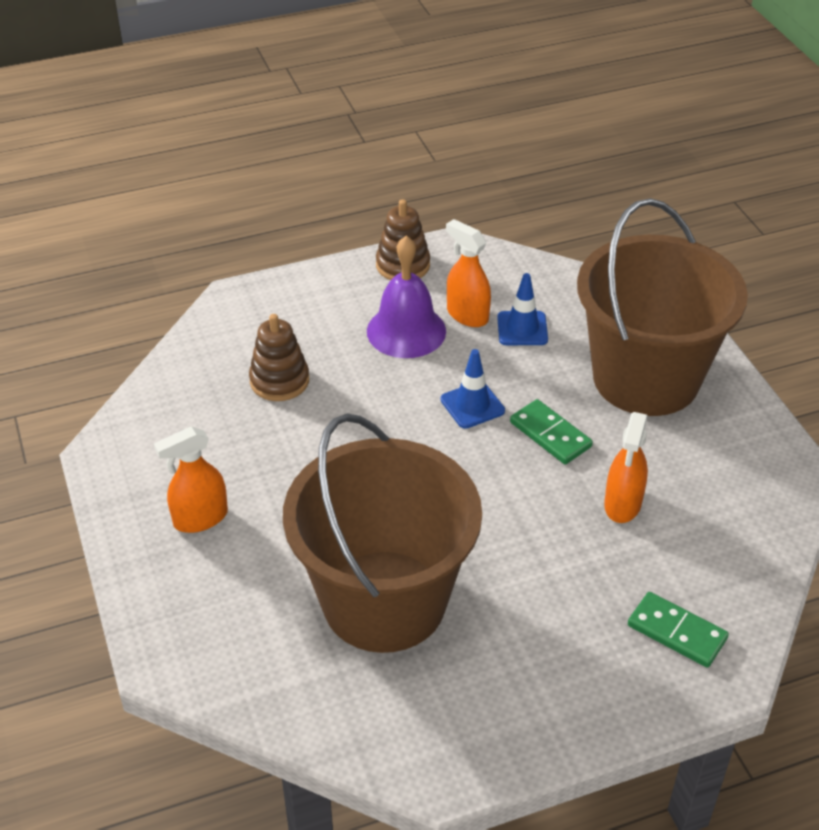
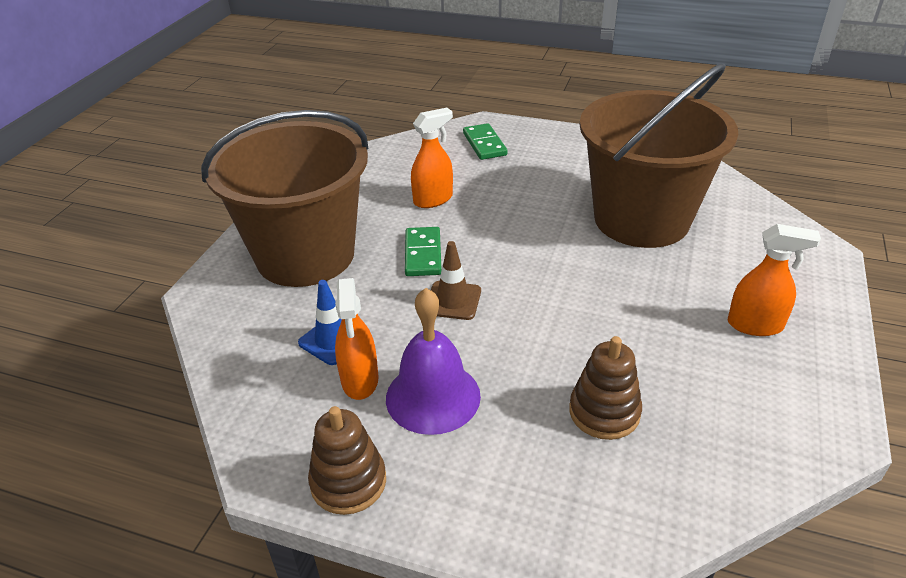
camera: 140 degrees left, 5 degrees down
blue traffic cone [440,349,505,429] -> brown traffic cone [431,241,481,320]

